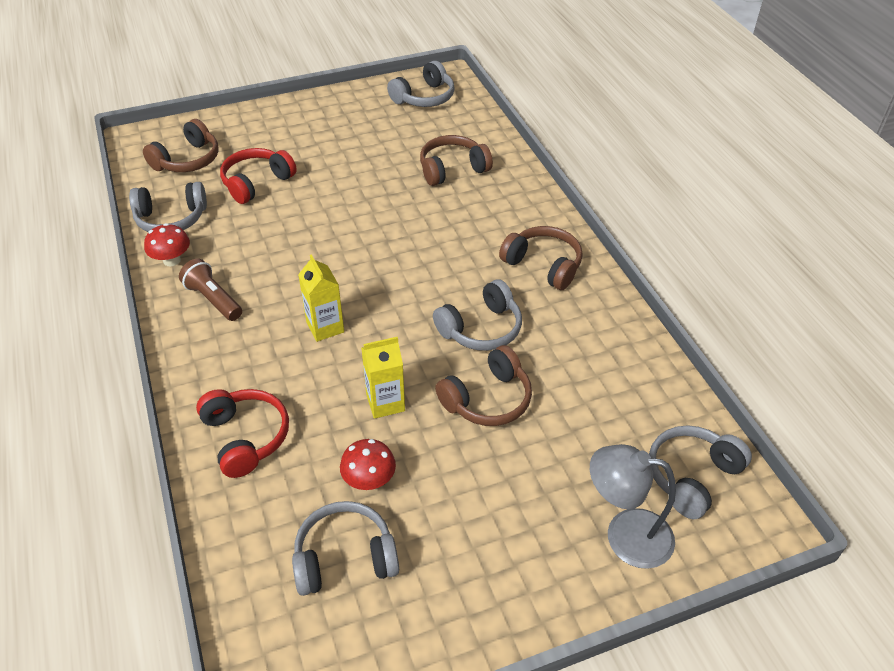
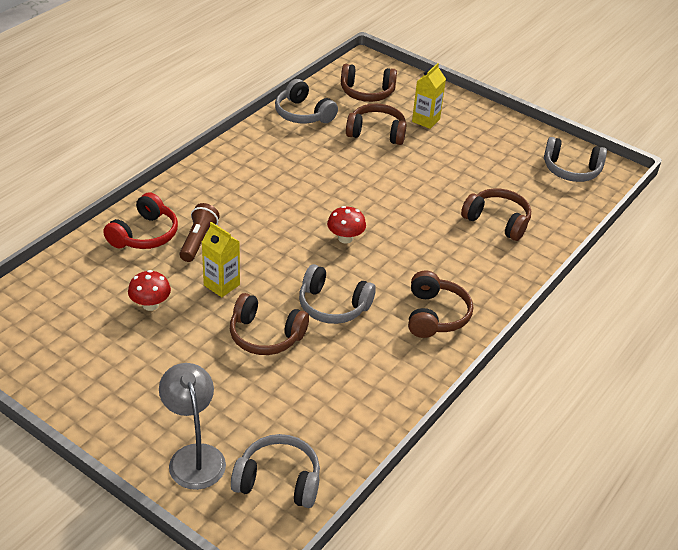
camera: 55 degrees right, 5 degrees down
red mushroom [144,223,190,266] -> red mushroom moved to [327,206,366,243]
brown flashlight [179,258,242,321] -> brown flashlight moved to [180,203,220,262]
red headphones [220,148,297,204] -> brown headphones [346,103,406,145]
grey headphones [292,501,399,596] -> none
yellow carton [298,254,344,342] -> yellow carton moved to [412,63,446,129]

